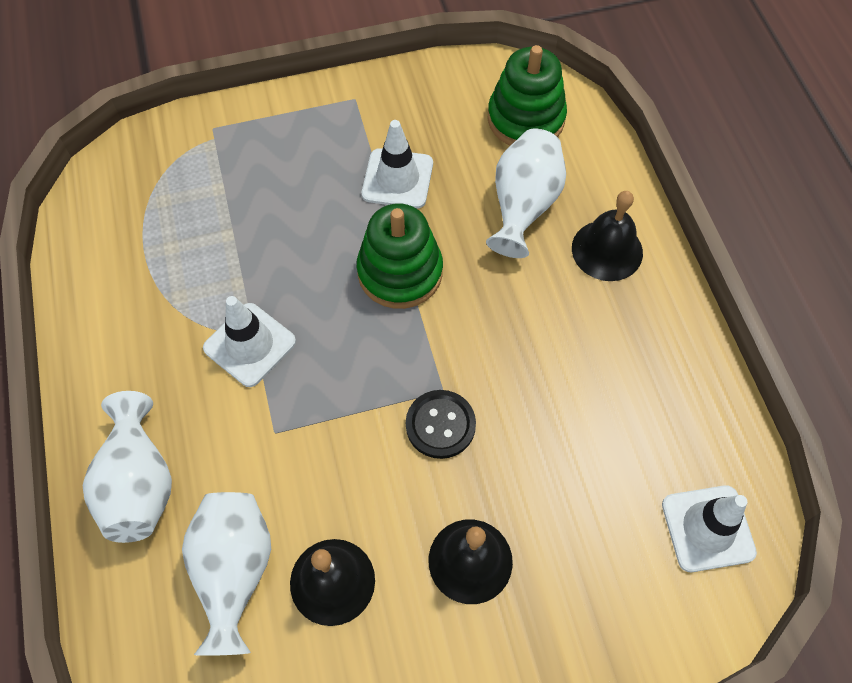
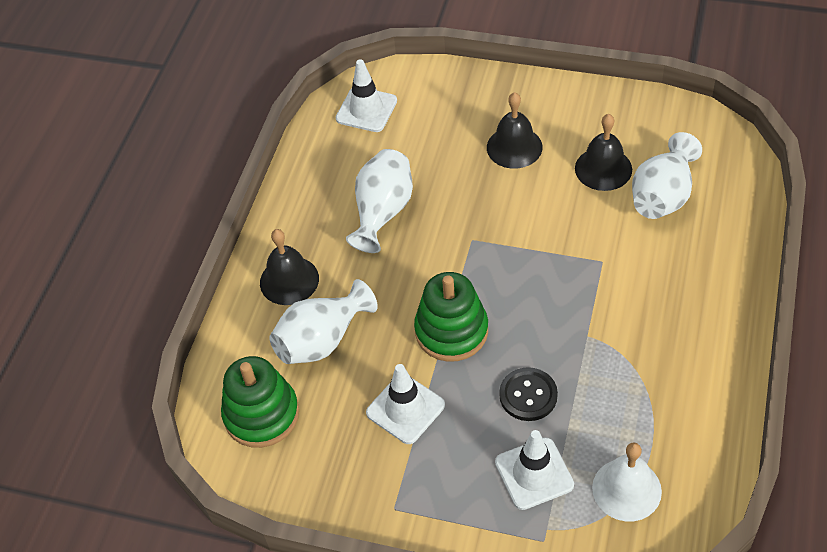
camera: 145 degrees left, 10 degrees down
white vase [83,391,172,543] -> white vase moved to [346,149,413,253]
white traffic cone [203,296,296,387] -> white traffic cone moved to [495,430,574,510]
black button [406,390,476,459] -> black button moved to [499,367,558,421]
none -> white bell [592,443,662,522]

